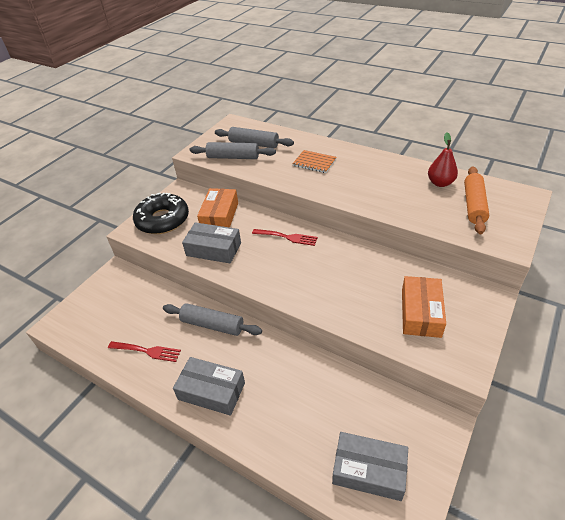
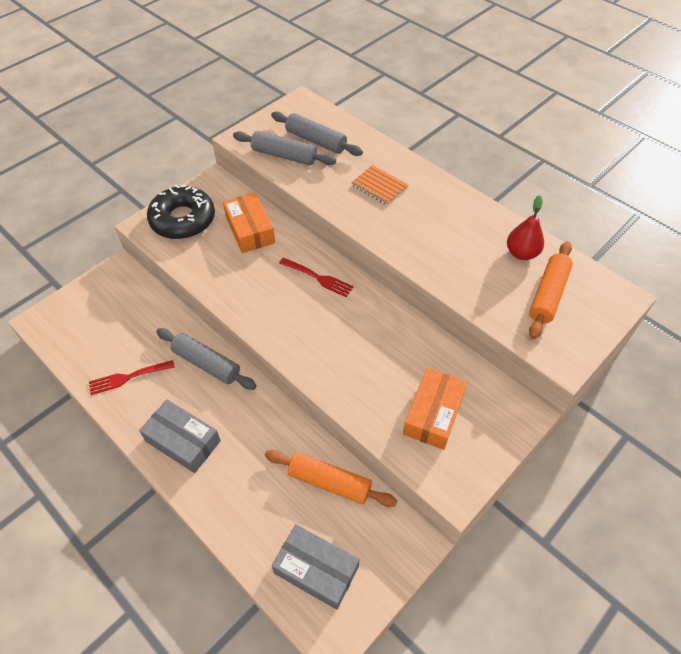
camera: 10 degrees right, 10 degrees up
red fork [108,341,181,362] -> red fork turned 135 degrees clockwise [89,360,175,395]
grey box [182,222,241,263] -> none
orange box [197,188,238,228] -> orange box turned 45 degrees counterclockwise [223,192,275,253]
none -> orange rolling pin [265,450,397,507]

